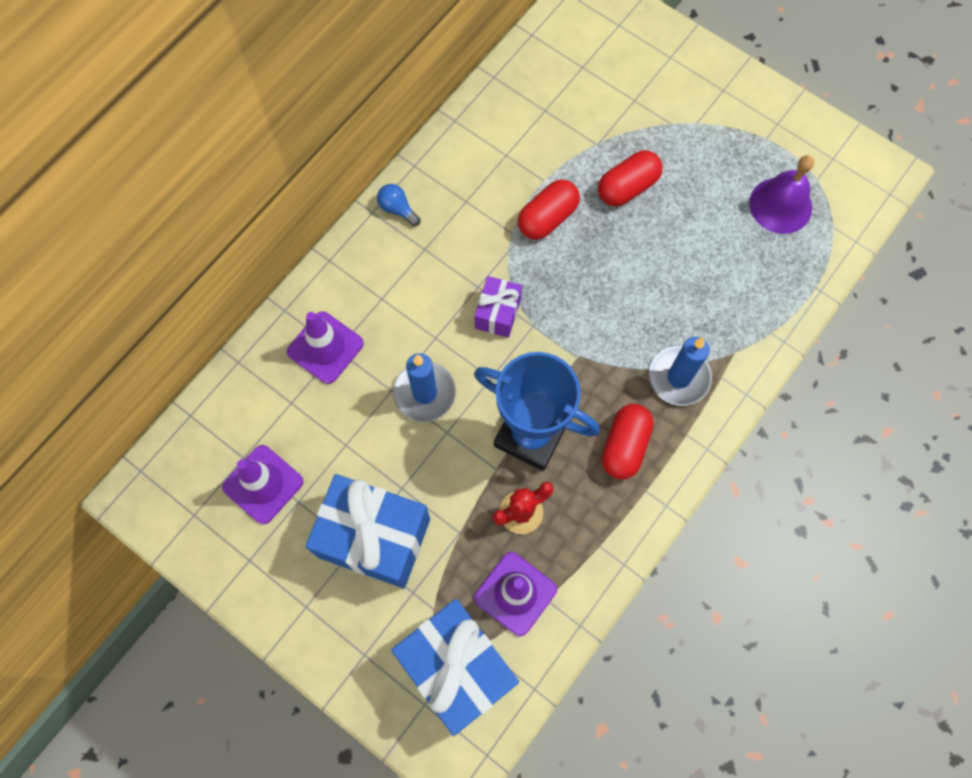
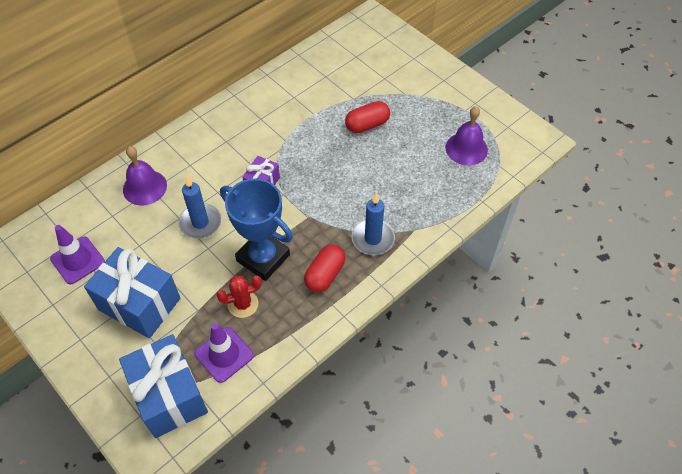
camera: 10 degrees right, 15 degrees down
purple traffic cone [287,311,364,384] -> purple bell [123,146,167,205]
blue light bulb [377,184,420,226] -> none
red capsule [518,179,580,240] -> none

